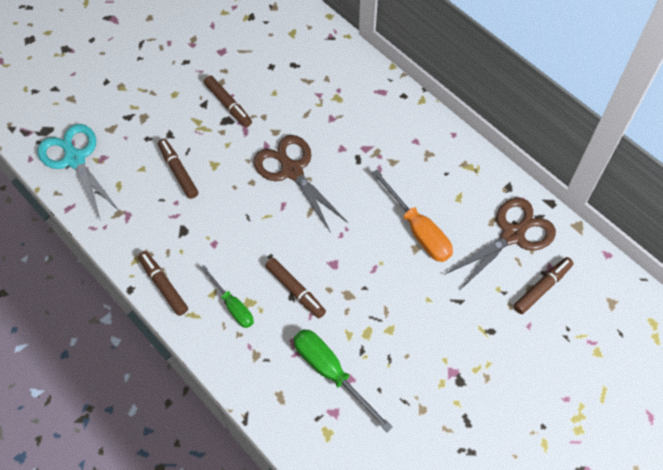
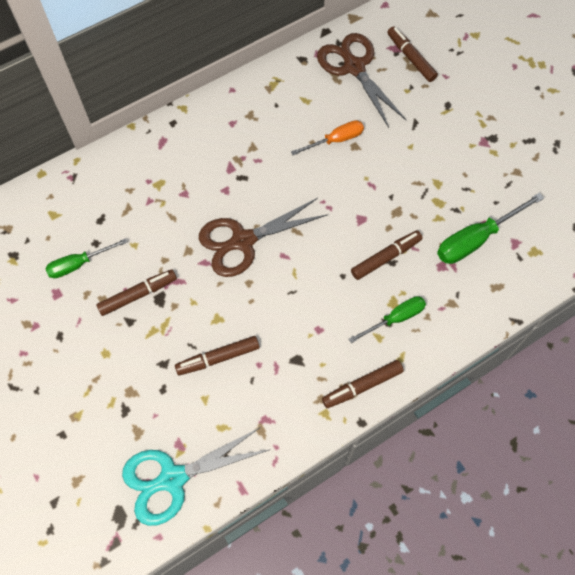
camera: 80 degrees left, 5 degrees up
orange screwdriver [372,169,453,262] -> orange screwdriver [291,120,364,155], size x0.65
none -> green screwdriver [45,238,127,278]

